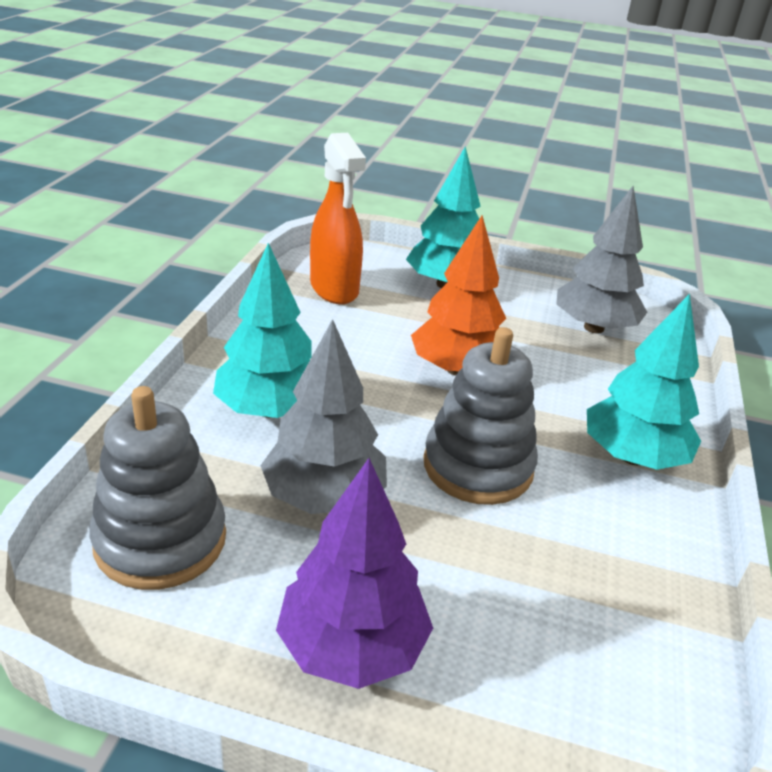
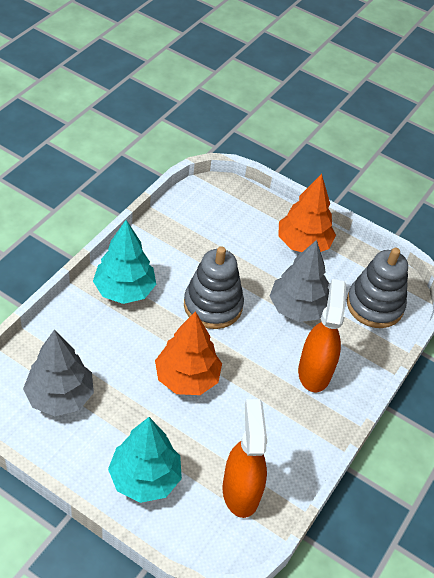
camera: 165 degrees left, 15 degrees up
turquoise tree [213,243,311,418] -> orange spray bottle [298,279,346,392]
purple tree [276,458,433,689] -> orange tree [278,174,336,252]

